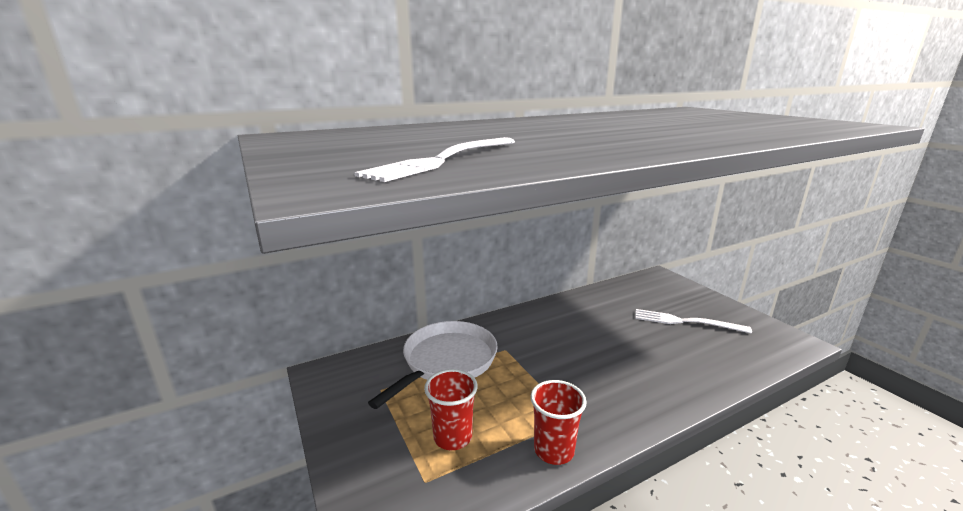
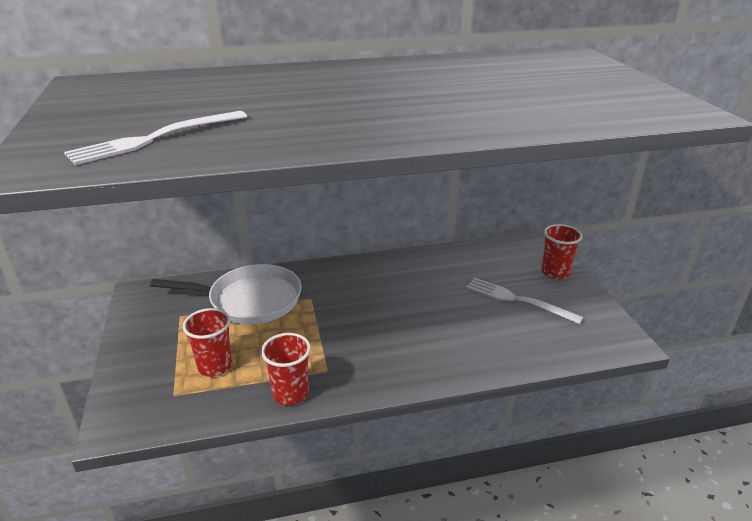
camera: 15 degrees right, 10 degrees up
white pan [368,321,498,409] -> white pan turned 45 degrees clockwise [150,264,302,324]
none -> red cup [541,224,582,279]

